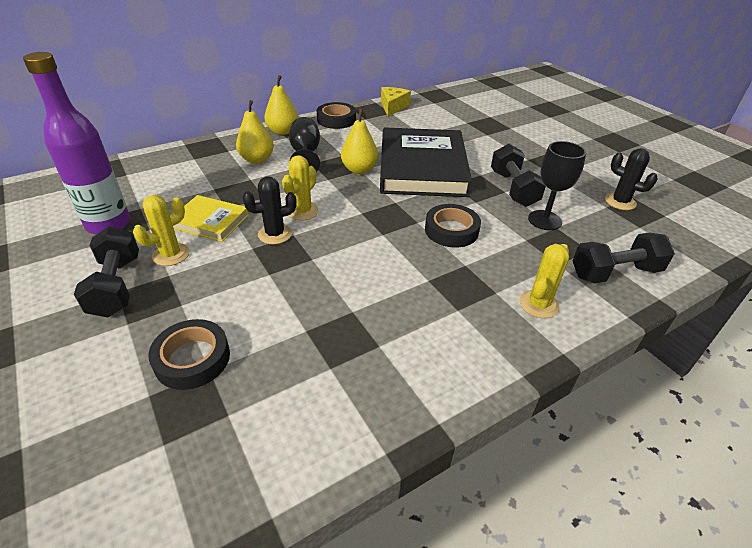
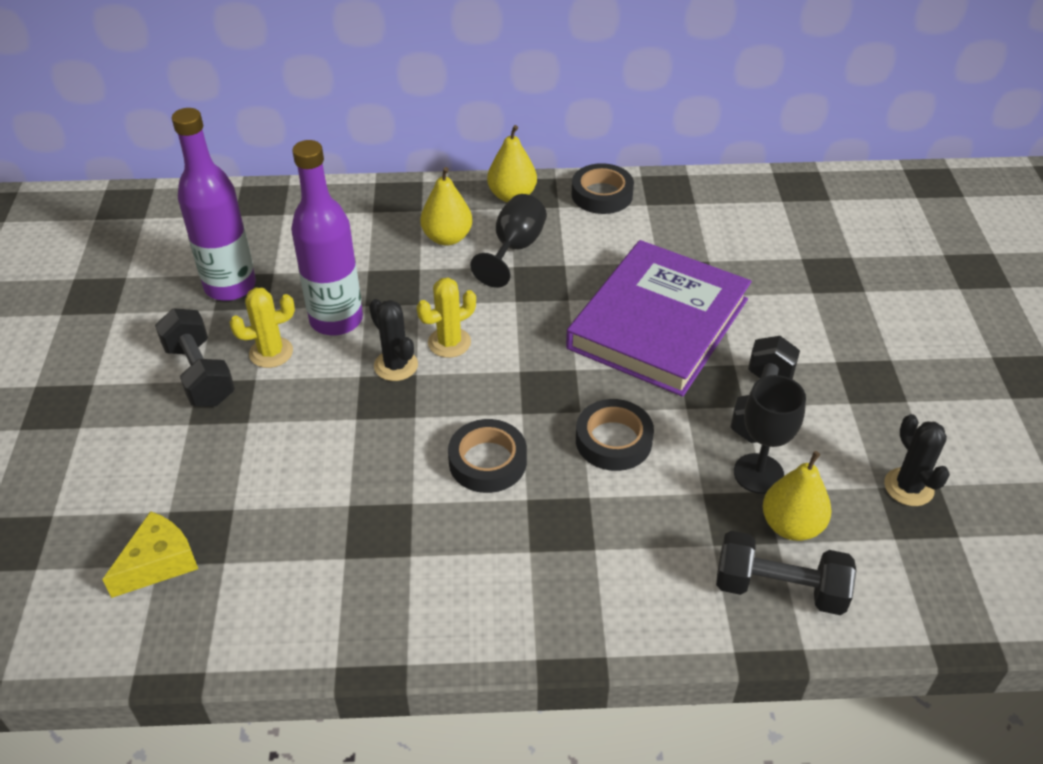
camera: 30 degrees right, 5 degrees up
black dumbbell [74,226,139,318] -> black dumbbell turned 45 degrees counterclockwise [155,308,235,406]
black tape [148,319,230,390] -> black tape moved to [448,419,527,493]
yellow book [173,195,249,242] -> purple bottle [291,140,363,335]
black cactus [243,176,297,244] -> black cactus turned 45 degrees clockwise [369,299,418,381]
yellow pear [341,109,378,174] -> yellow pear moved to [763,451,832,541]
black book [380,127,472,197] -> purple book [566,240,752,397]
yellow cheese [381,87,411,117] -> yellow cheese moved to [102,511,198,598]
yellow cactus [519,244,569,318] -> none

